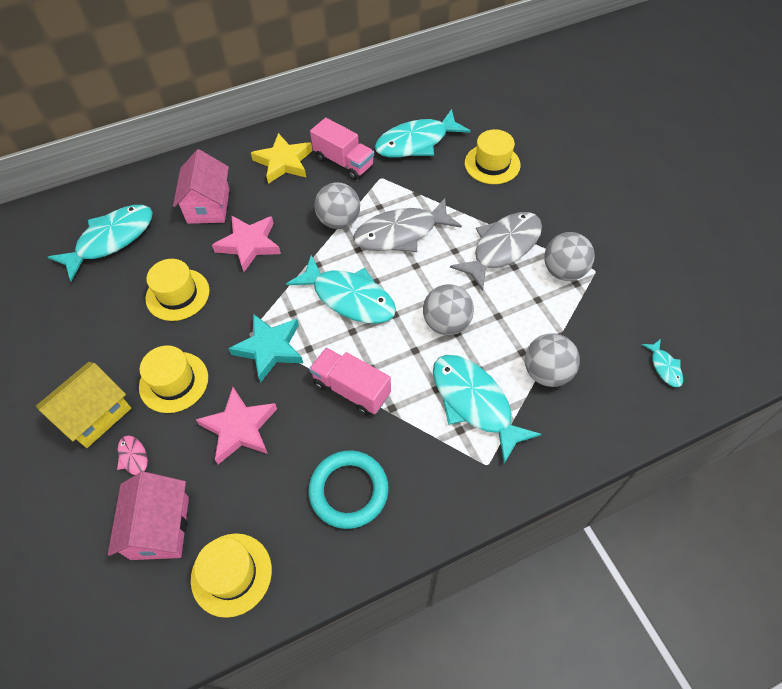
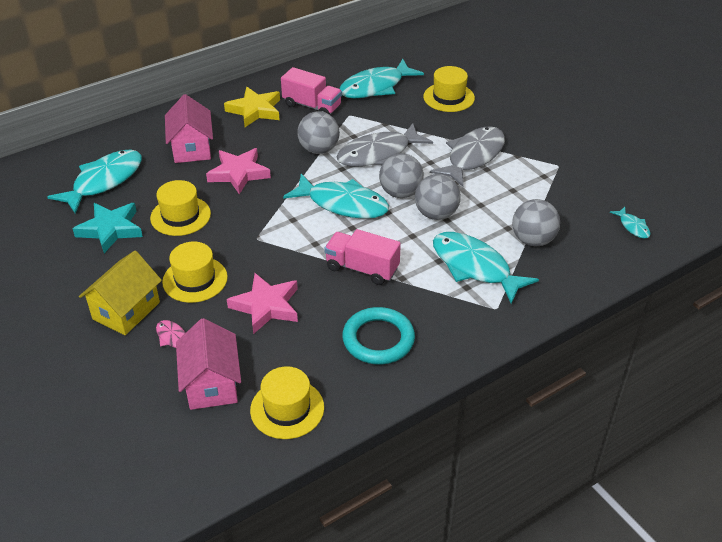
camera: 10 degrees left, 15 degrees down
turquoise star [228,314,303,383] -> turquoise star moved to [73,203,143,253]
grey ball [544,232,595,281] -> grey ball moved to [379,153,424,198]

